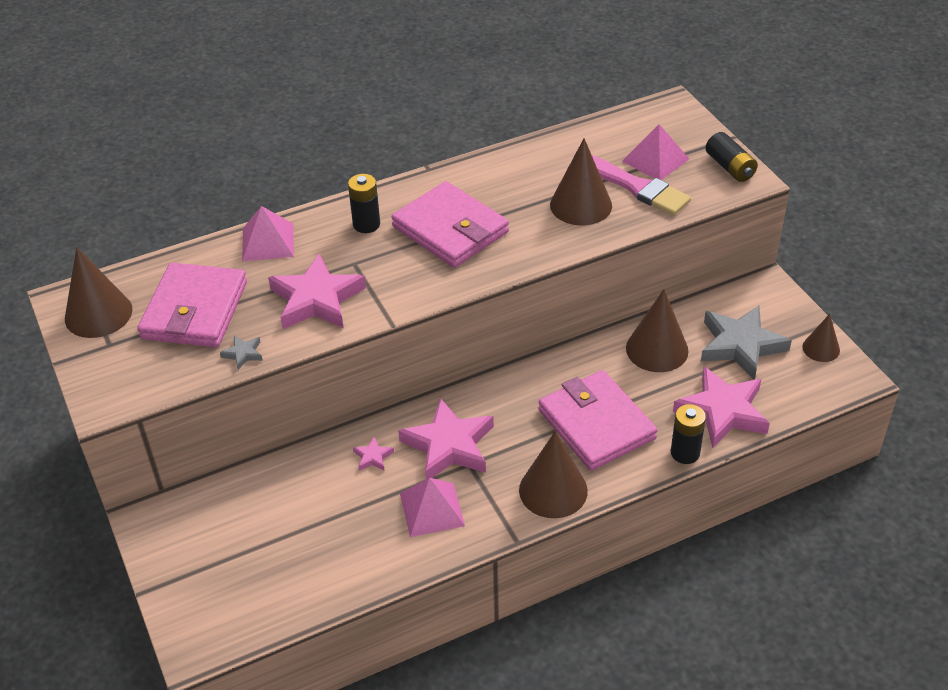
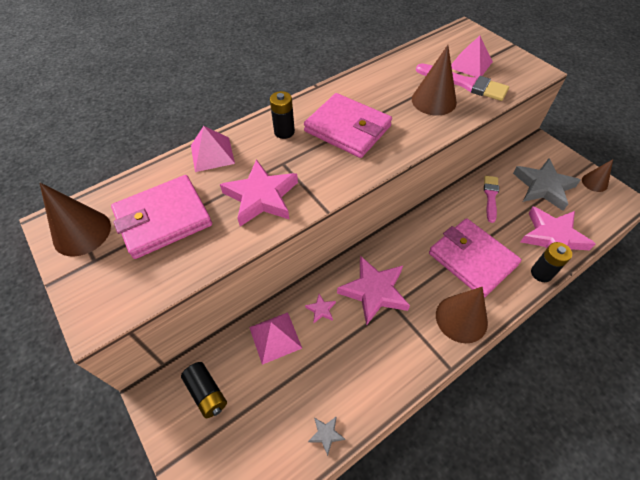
camera: 10 degrees left, 10 degrees up
pink wallet [137,263,247,347] -> pink wallet turned 60 degrees clockwise [111,175,212,259]
grey star [220,336,263,370] -> grey star moved to [308,416,345,456]
pink pyramid [400,478,465,537] -> pink pyramid moved to [249,312,302,365]
brown cone [626,289,689,372] -> pink brush [484,176,499,223]
black battery [706,132,758,182] -> black battery moved to [181,362,227,418]

